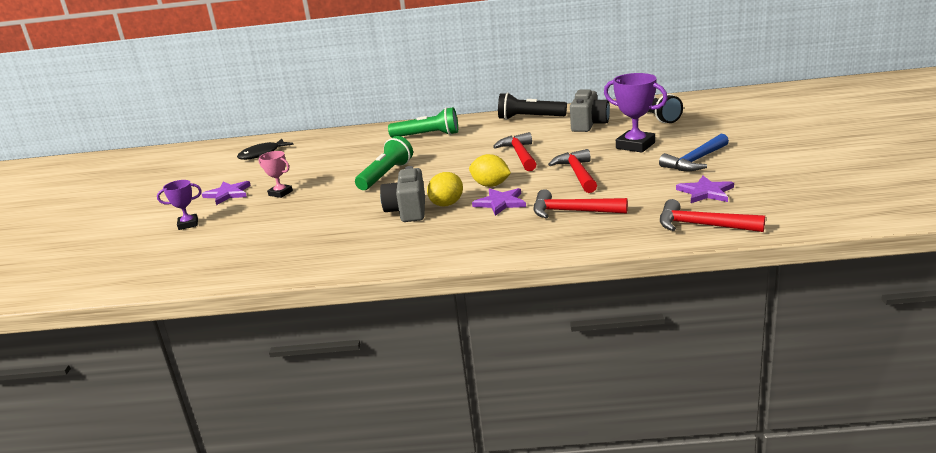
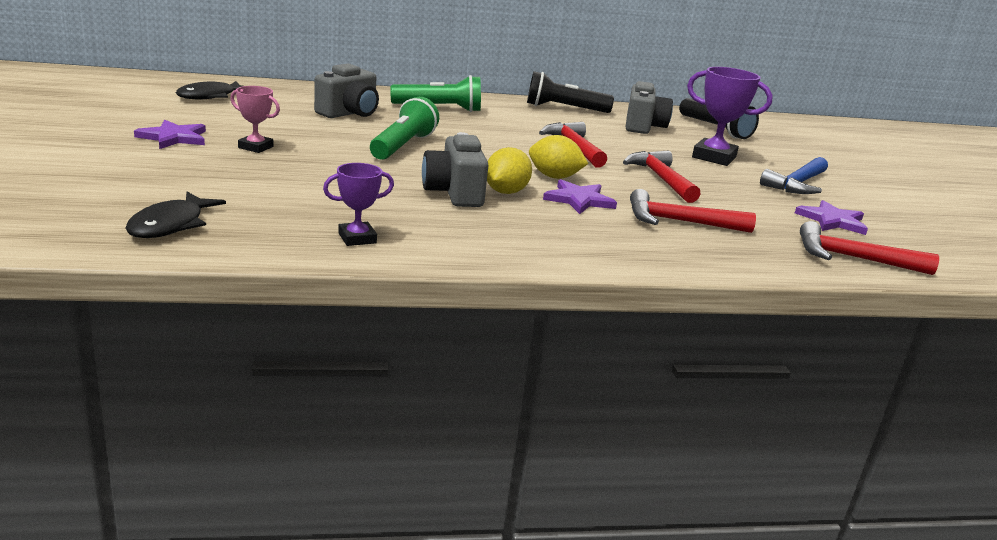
camera: 15 degrees left, 0 degrees up
purple trophy [157,180,202,230] -> purple trophy moved to [323,163,394,246]
none -> black fish [126,192,226,238]
none -> grey camera [314,63,379,118]

